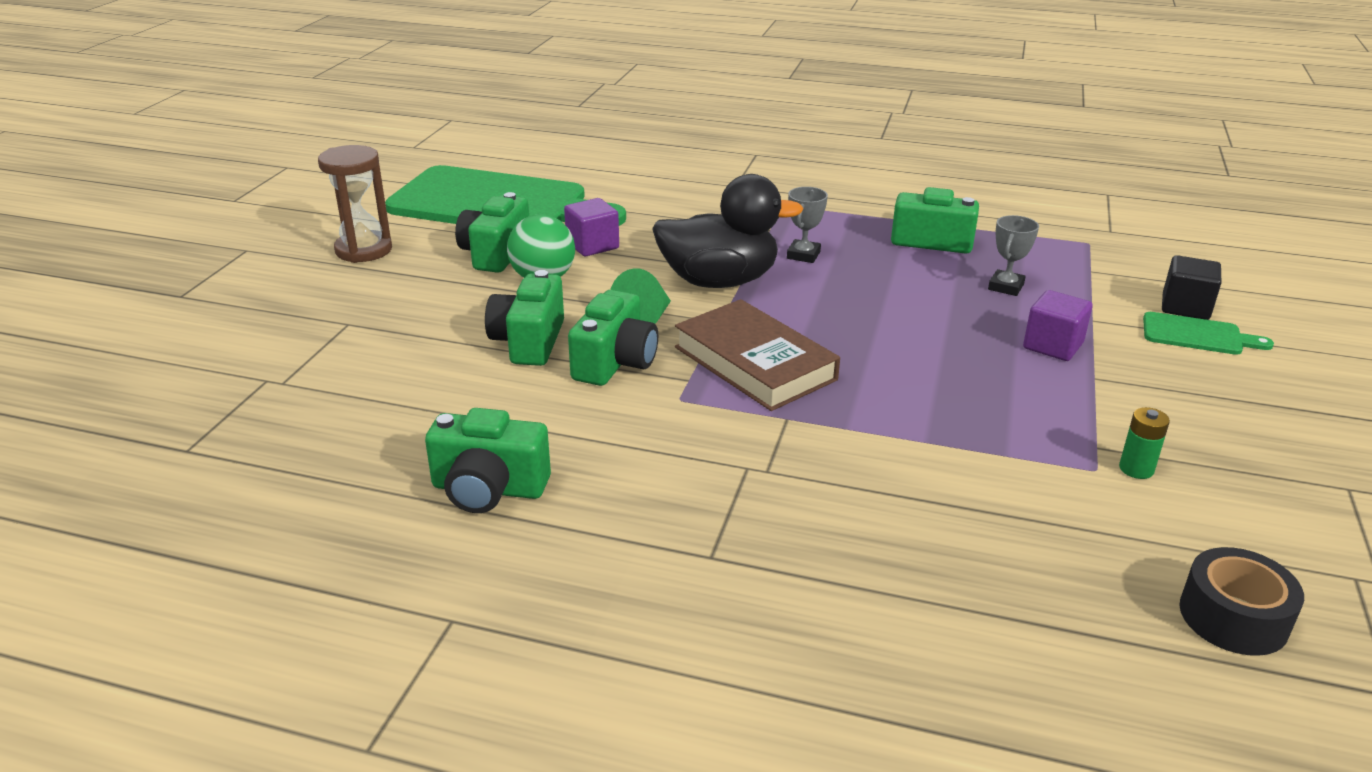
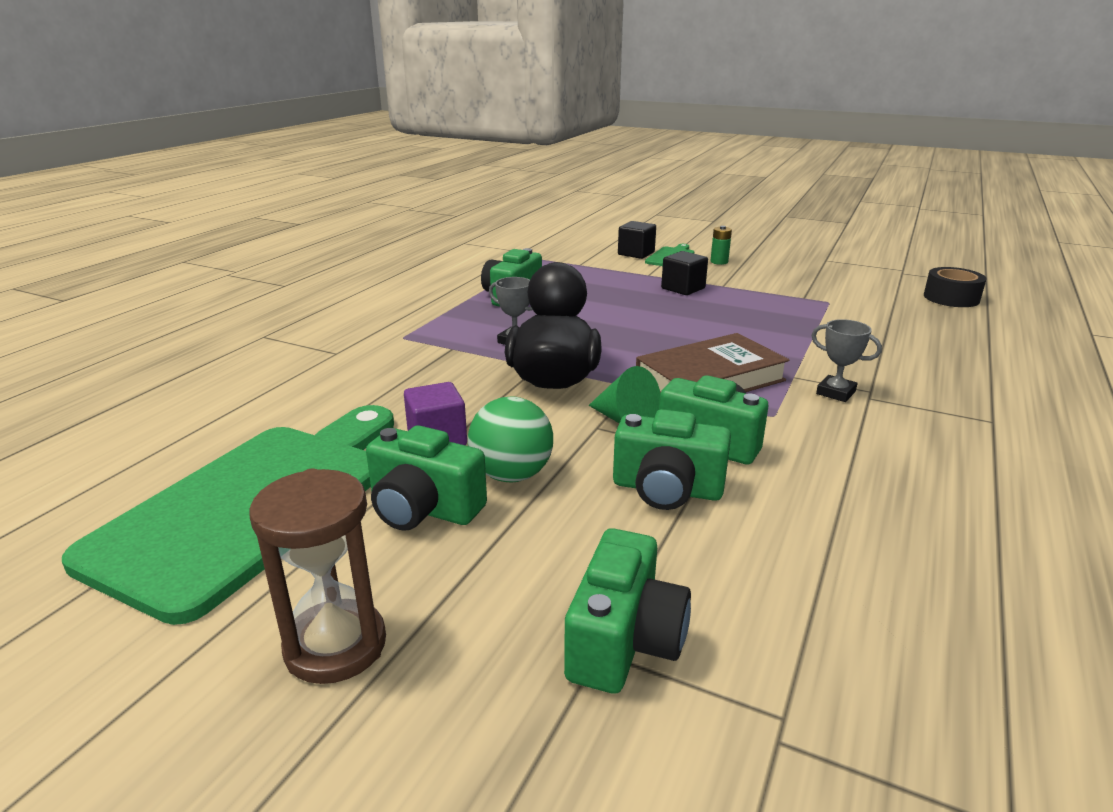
camera: 80 degrees left, 5 degrees down
green camera [425,408,551,513] -> green camera moved to [564,528,691,694]
grey trophy [988,215,1039,296] -> grey trophy moved to [812,319,882,402]
purple cube [1023,290,1093,361] -> black cube [661,251,708,295]
green battery [1119,407,1170,479] -> green battery moved to [710,226,732,265]

